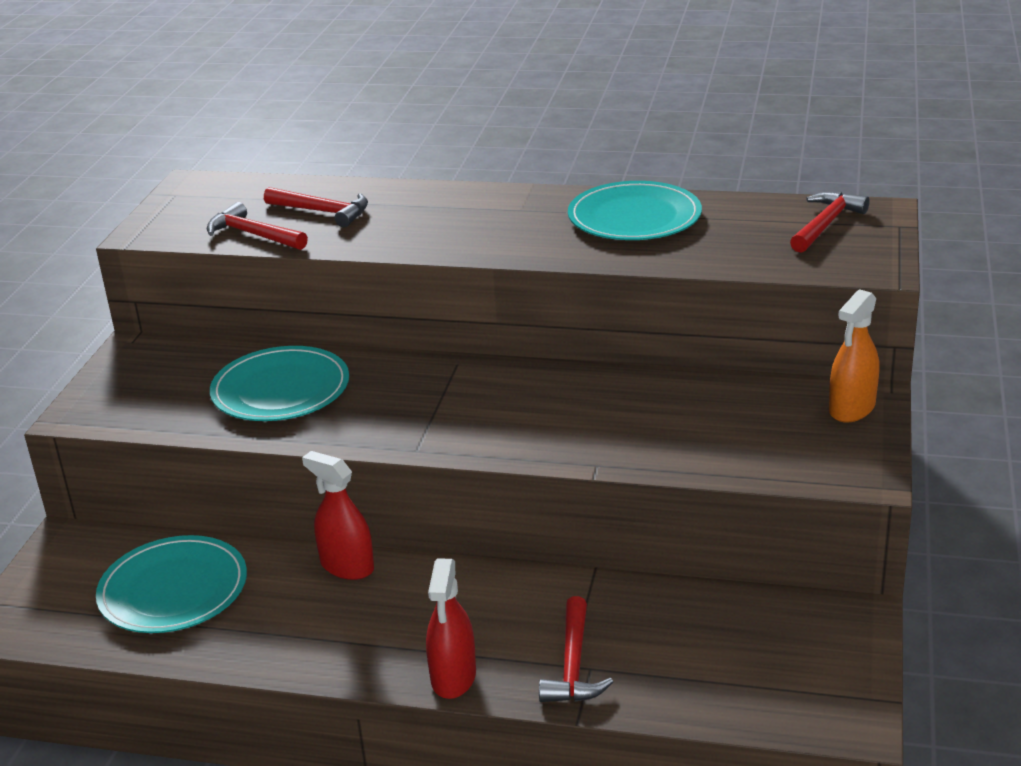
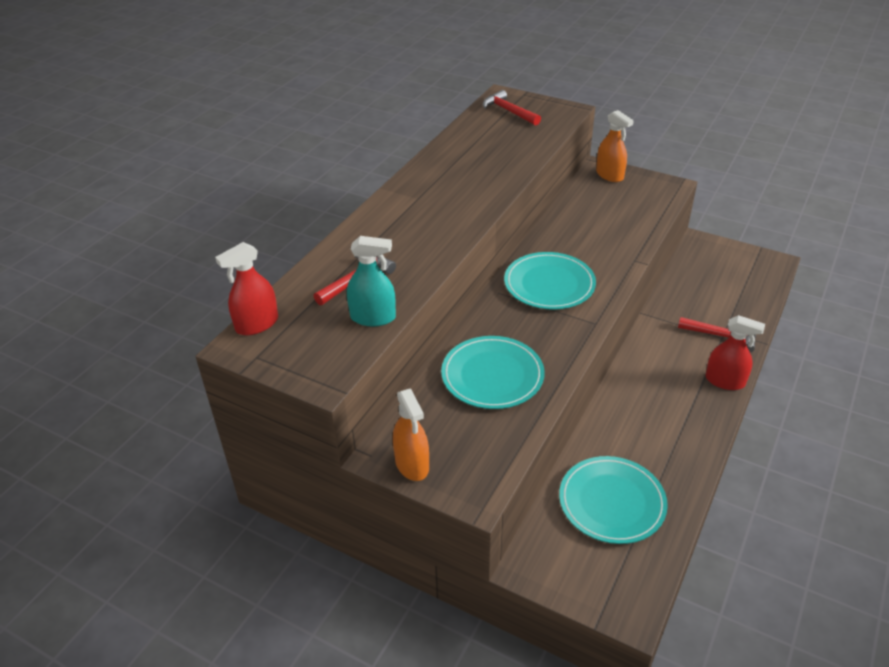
camera: 75 degrees left, 10 degrees up
red hammer [206,202,308,250] -> turquoise spray bottle [347,236,396,326]
red spray bottle [302,451,374,580] -> red spray bottle moved to [215,242,278,335]
turquoise plate [568,181,702,240] -> turquoise plate moved to [504,252,596,310]
none -> orange spray bottle [393,388,429,481]

